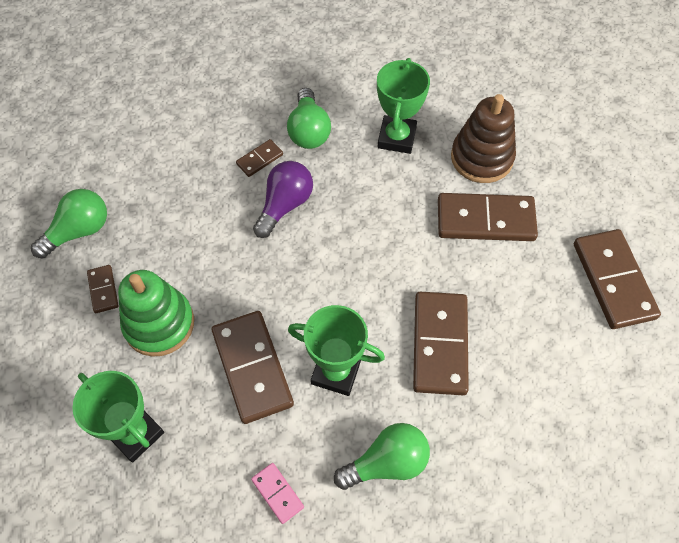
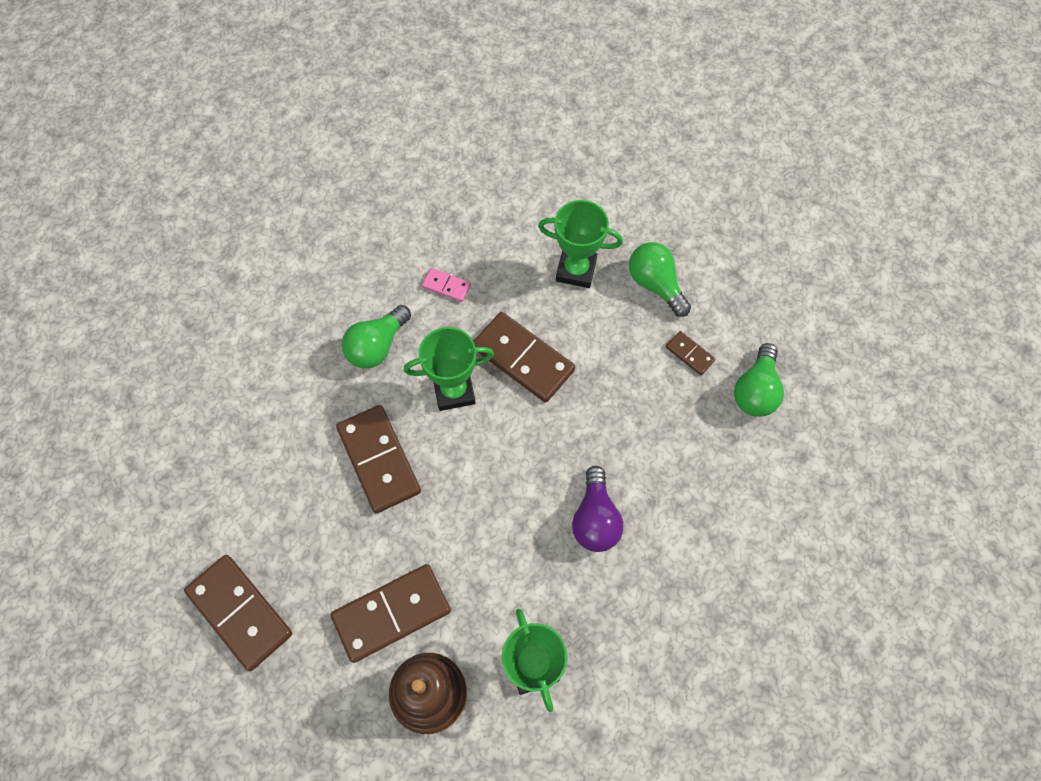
camera: 150 degrees right, 5 degrees up
green stacking toy [118,270,194,357] -> none
brown domino [236,139,283,177] -> none
green light bulb [287,88,331,149] -> green light bulb moved to [629,242,691,317]

